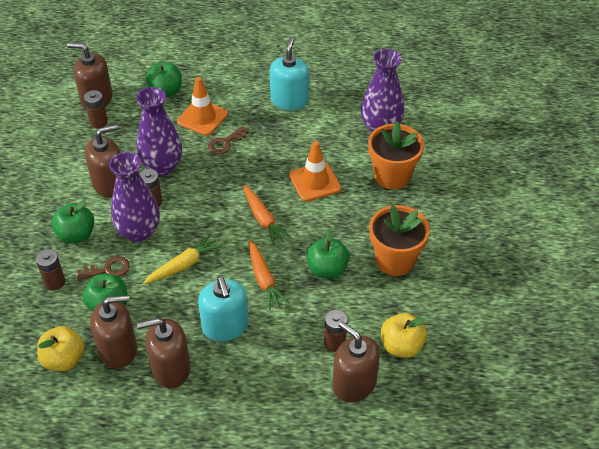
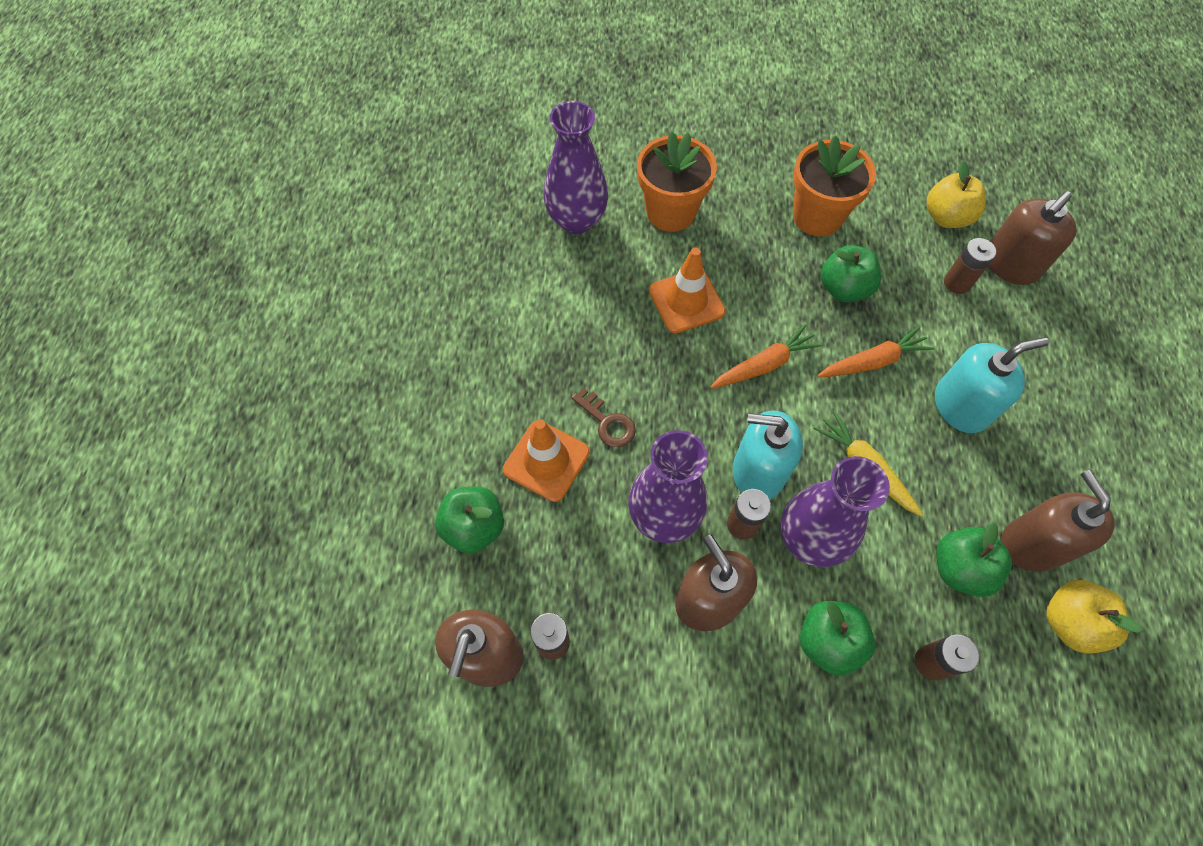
camera: 90 degrees left, 15 degrees up
brown key [77,256,130,280] -> none
brown soap dispenser [137,318,191,388] -> none
turquoise soap dispenser [270,36,309,110] -> turquoise soap dispenser moved to [733,410,803,500]

